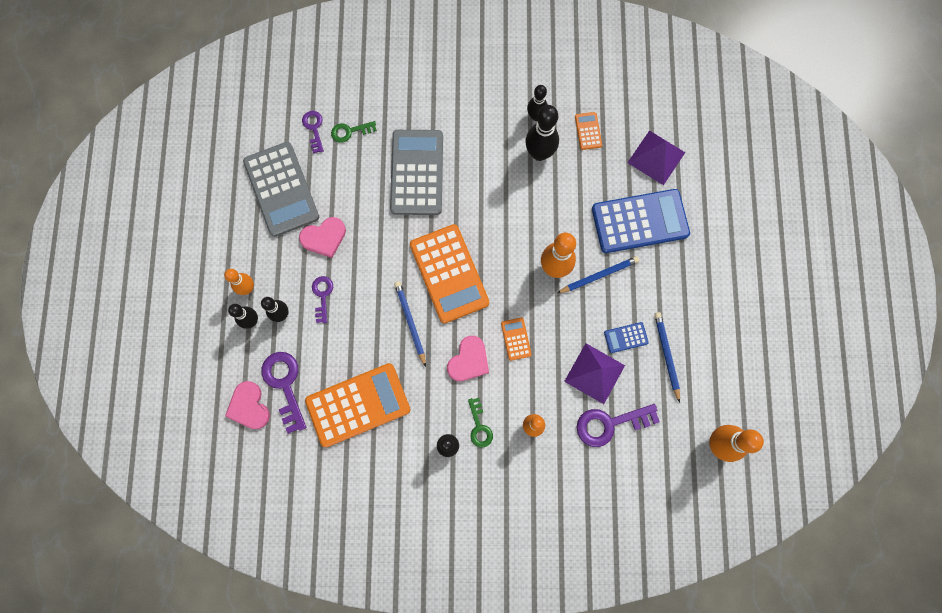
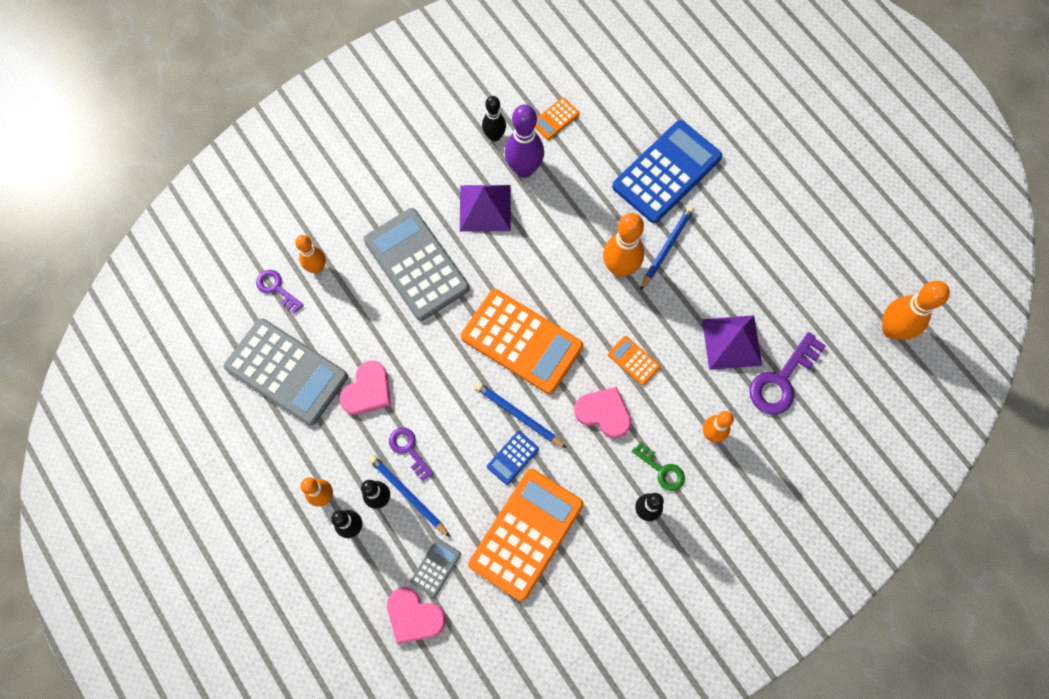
camera: 35 degrees left, 5 degrees down
purple key [261,352,306,434] -> grey calculator [410,538,461,597]
green key [331,121,377,143] -> orange bowling pin [295,235,326,274]
pink heart [447,336,489,381] -> pink heart turned 60 degrees counterclockwise [574,387,631,438]
black bowling pin [525,105,559,161] -> purple bowling pin [505,105,544,178]
orange calculator [575,112,602,150] -> orange calculator turned 90 degrees counterclockwise [534,97,580,140]
blue calculator [604,322,649,353] -> blue calculator moved to [487,431,539,485]
purple pyramid [627,130,686,185] -> purple pyramid moved to [460,185,511,232]
blue pencil [654,312,680,403] -> blue pencil moved to [368,455,450,537]

